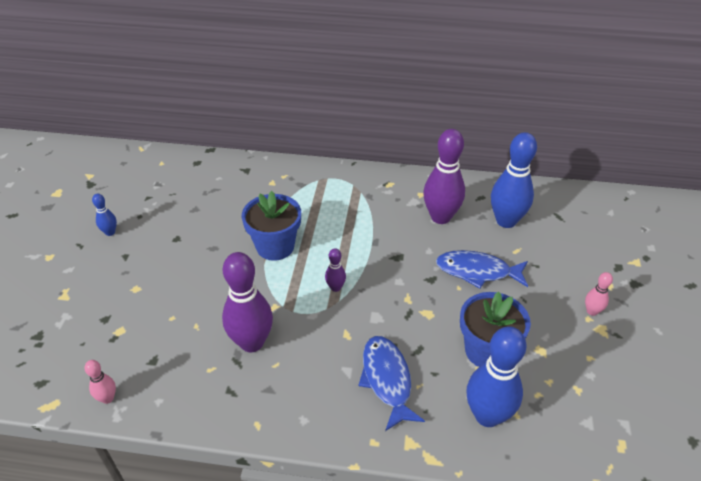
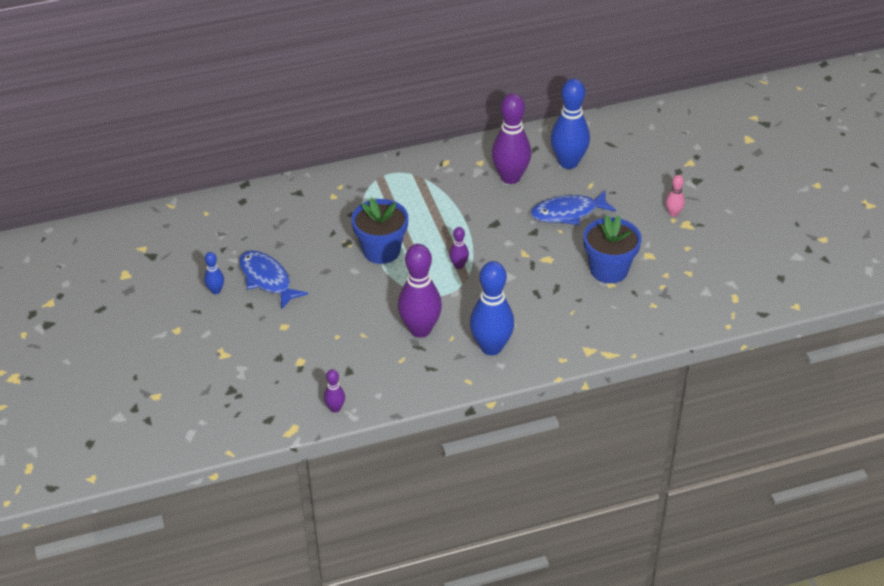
camera: 25 degrees left, 0 degrees up
pink bowling pin [84,360,116,404] -> purple bowling pin [324,369,345,413]
blue fish [358,336,425,431] -> blue fish moved to [239,250,308,310]
blue bowling pin [466,326,526,427] -> blue bowling pin moved to [470,261,514,355]

